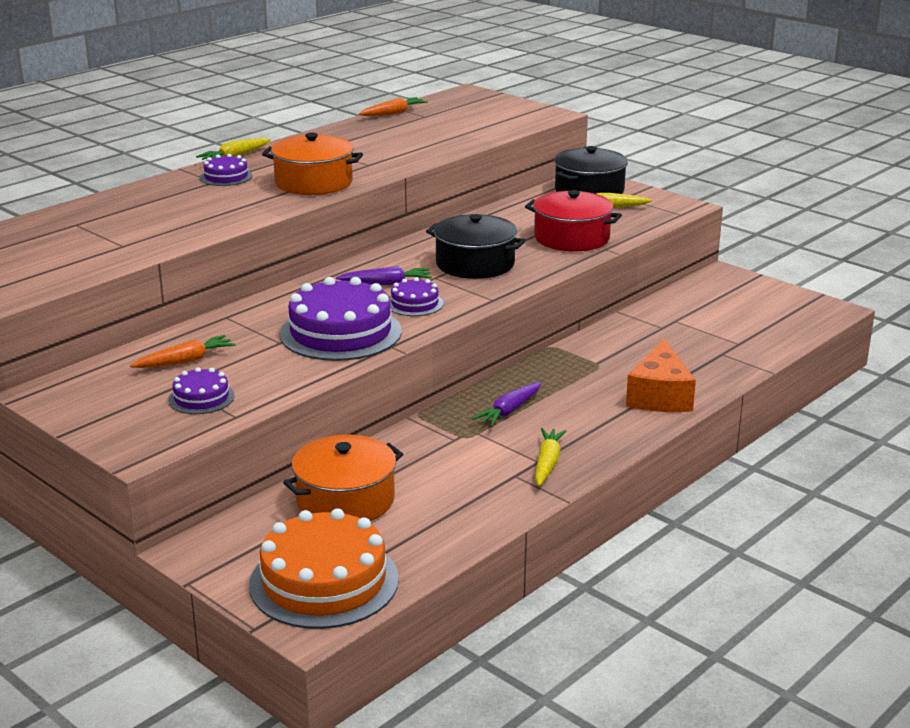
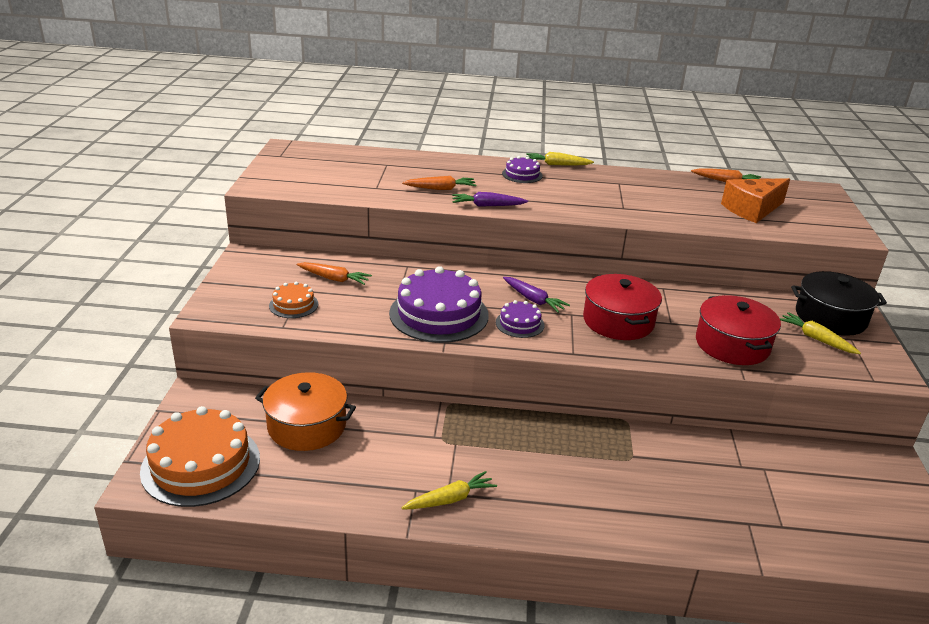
camera: 50 degrees right, 5 degrees up
purple cake [168,367,235,414] -> orange cake [269,282,318,318]
orange pot [262,133,363,195] -> none
black pot [426,214,526,279] -> red pot [583,274,662,340]
purple carrot [472,382,541,427] -> purple carrot moved to [452,192,528,207]
orange cheese [626,339,696,412] -> orange cheese moved to [721,178,790,223]
none -> orange carrot [402,176,476,190]

